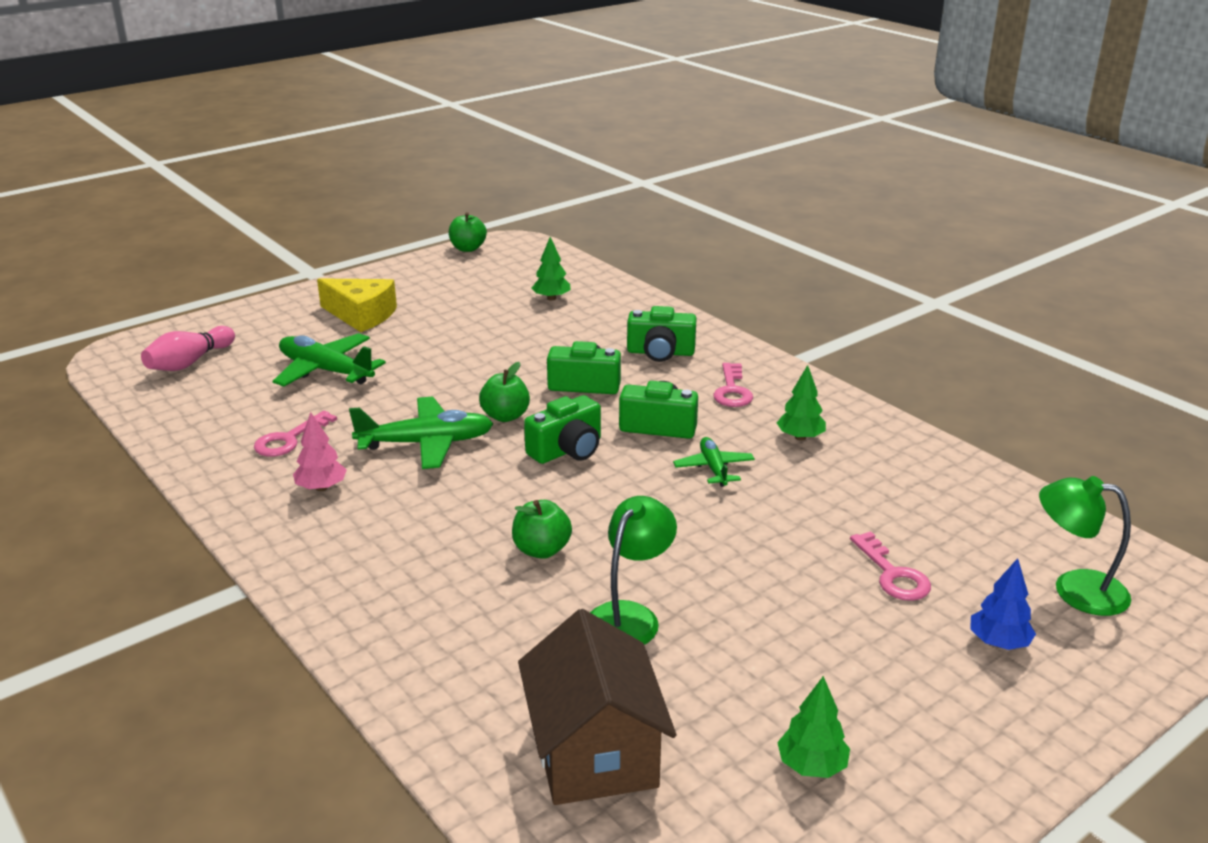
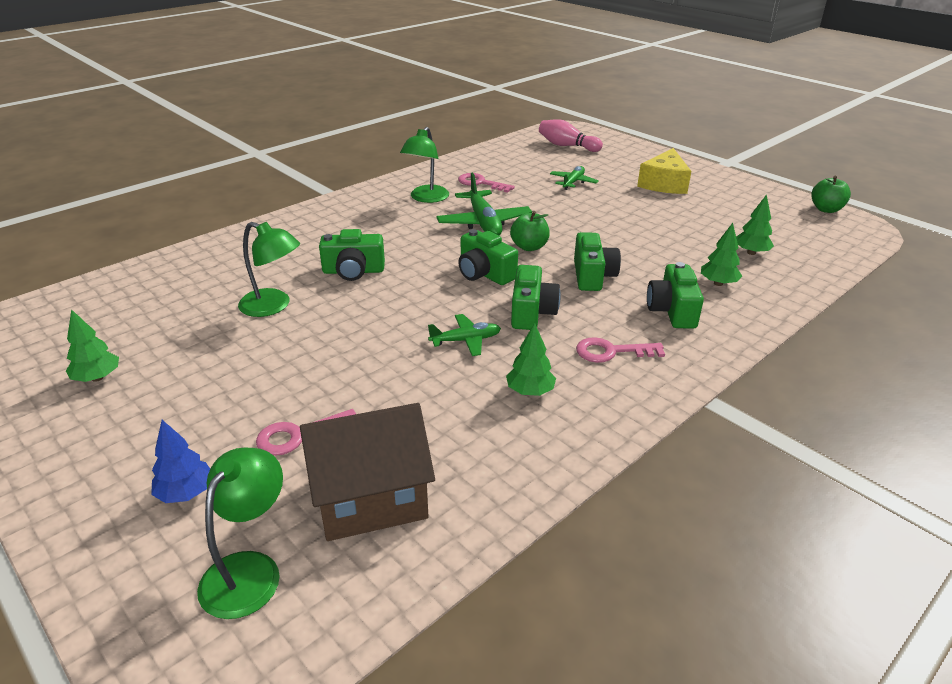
camera: 85 degrees right, 5 degrees up
green plane [273,333,386,387] -> green plane [550,166,599,190], size x0.58
pink tree [293,412,347,491] -> green lamp [400,127,449,203]
green apple [512,500,572,559] -> green camera [319,229,385,281]
brown house [518,609,676,805] -> brown house moved to [300,403,435,541]
none -> green tree [701,223,742,286]

